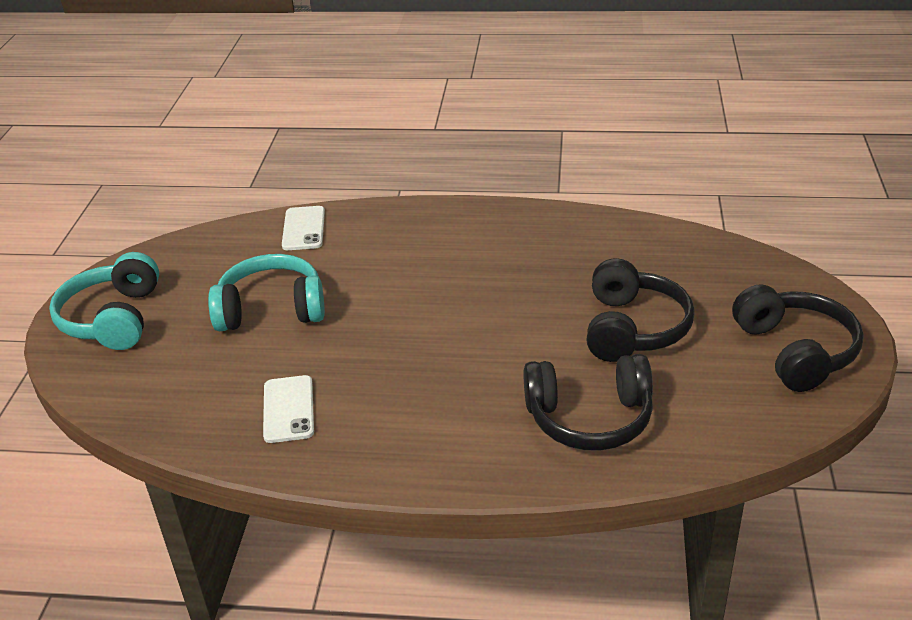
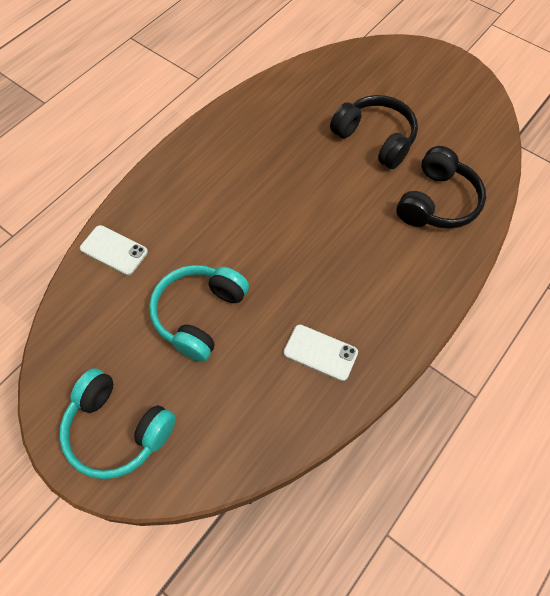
camera: 60 degrees left, 25 degrees up
black headphones [732,284,864,392] -> none

